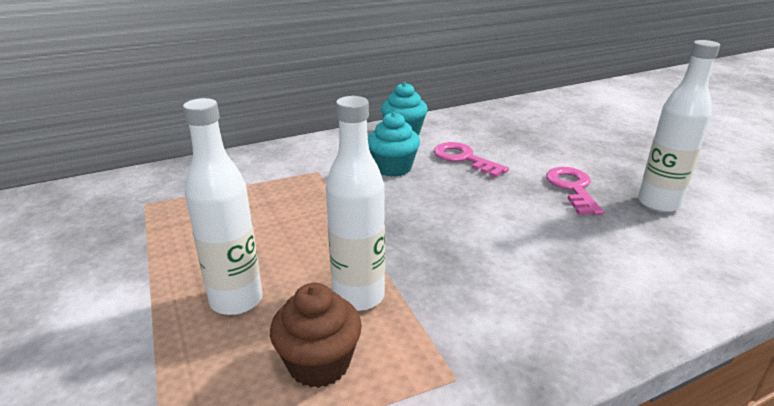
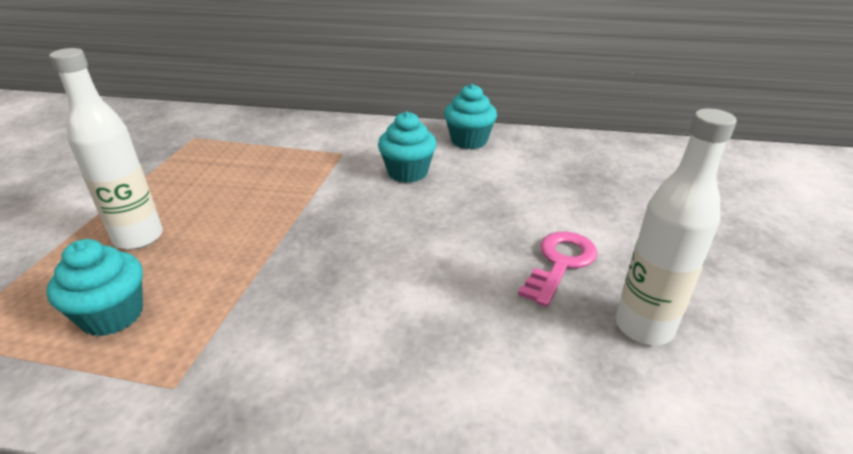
camera: 35 degrees right, 5 degrees up
brown cupcake [270,283,362,388] -> turquoise cupcake [46,239,143,336]
white bottle [326,96,385,311] -> none
pink key [434,142,509,177] -> none

